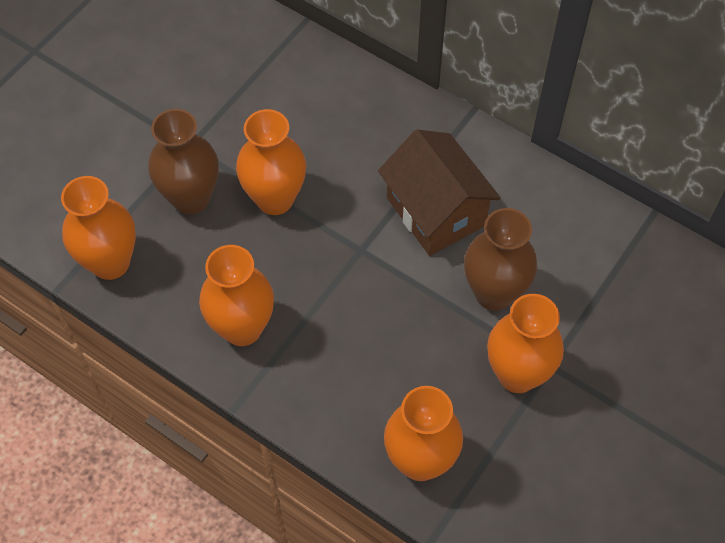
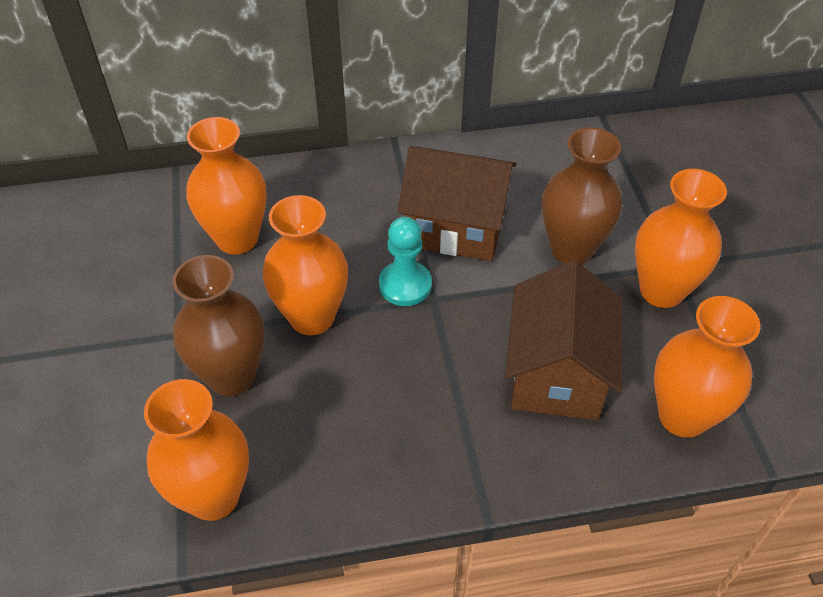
camera: 45 degrees left, 10 degrees down
orange vase [199,245,274,346] -> orange vase moved to [186,117,266,255]
none -> turquoise pawn [379,217,432,306]
none -> brown house [505,261,622,420]

